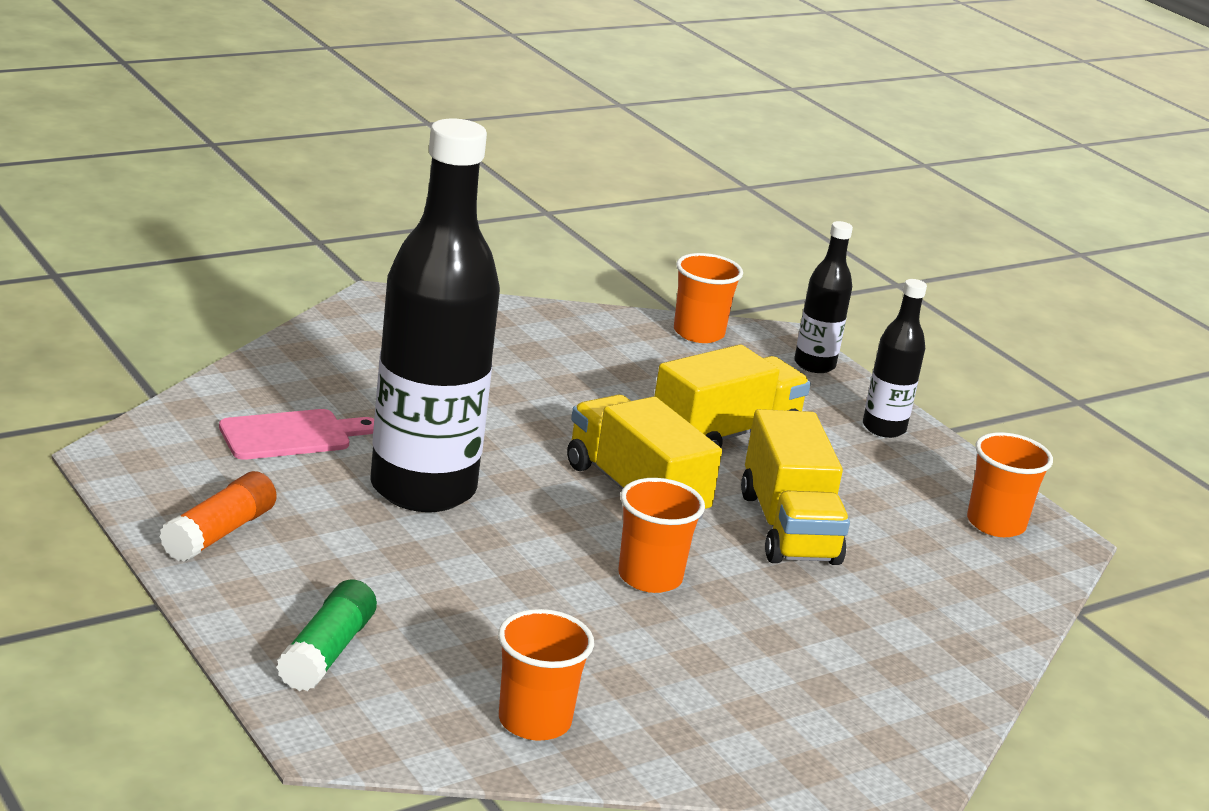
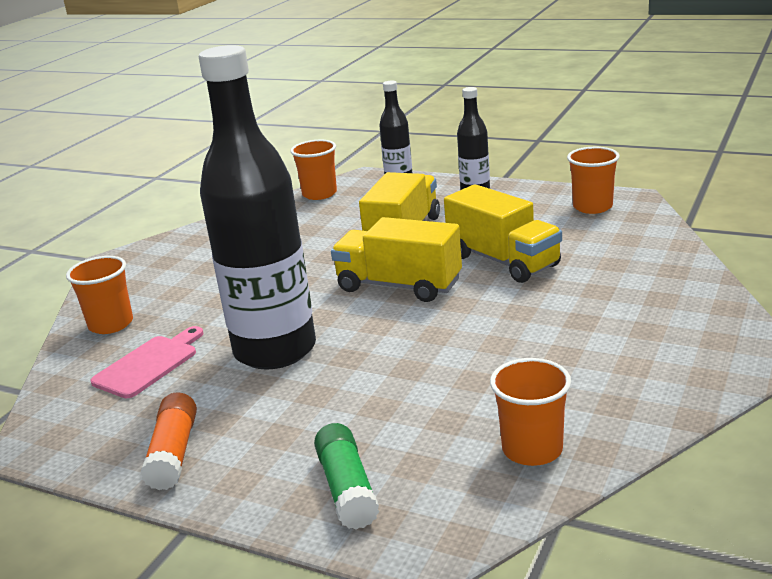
camera: 25 degrees left, 0 degrees up
orange cup [618,478,705,593] -> orange cup moved to [66,256,133,334]

